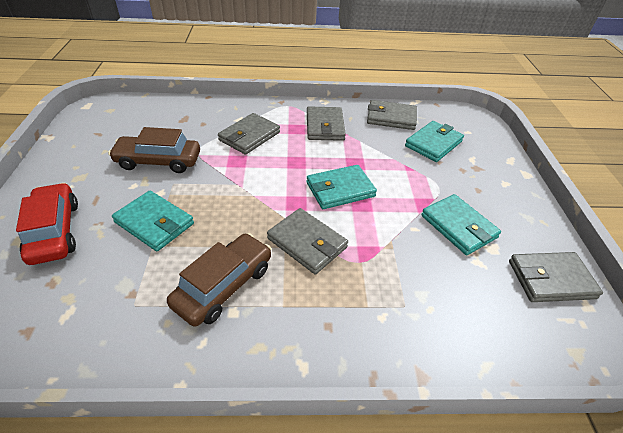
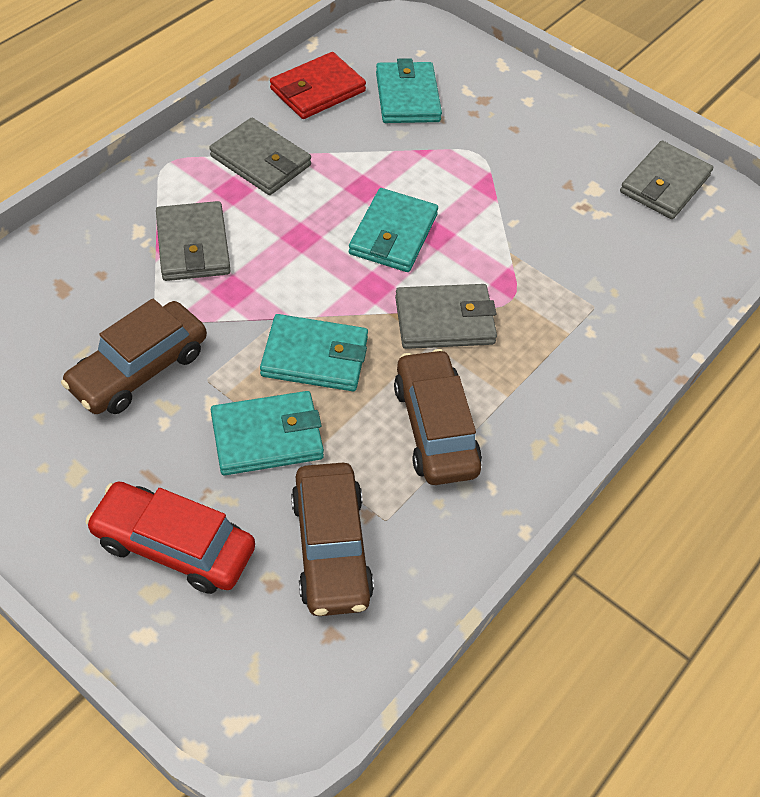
camera: 50 degrees left, 10 degrees up
grey wallet [367,100,417,130] -> red wallet [270,52,366,119]
turquoise wallet [421,194,501,255] -> turquoise wallet moved to [260,314,368,391]
none -> brown car [291,463,374,616]

